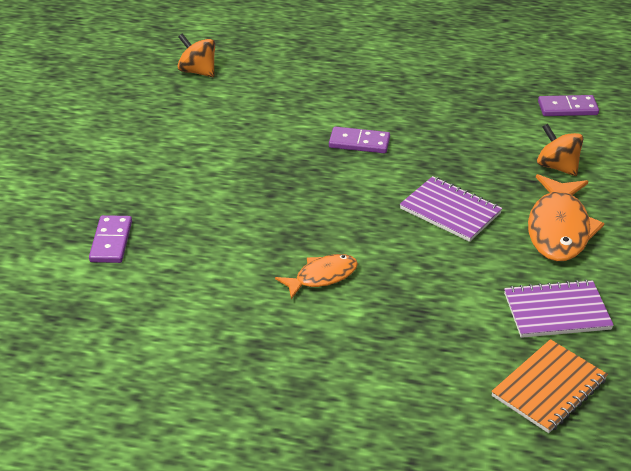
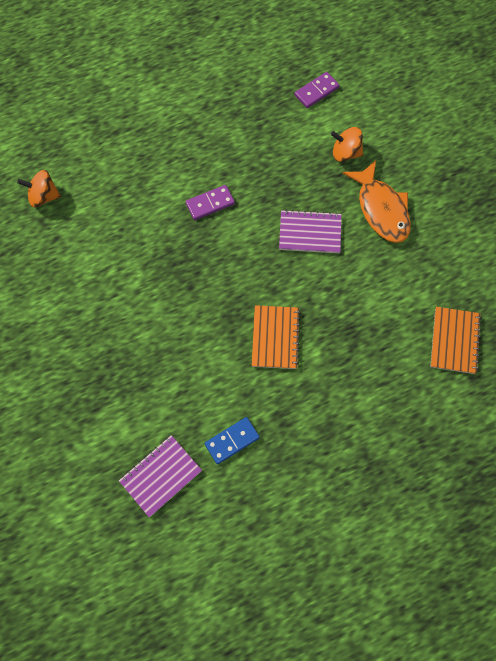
camera: 35 degrees left, 30 degrees up
purple domino [89,215,132,263] -> none
orange fish [275,254,358,299] -> orange notebook [252,305,301,369]
purple notebook [504,279,614,338] -> purple notebook moved to [119,435,202,517]
none -> blue domino [205,417,260,464]

